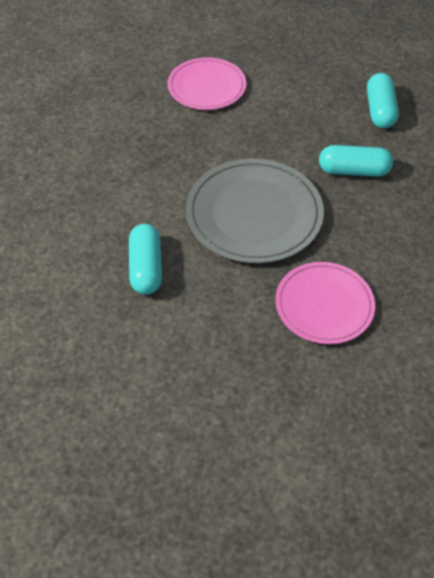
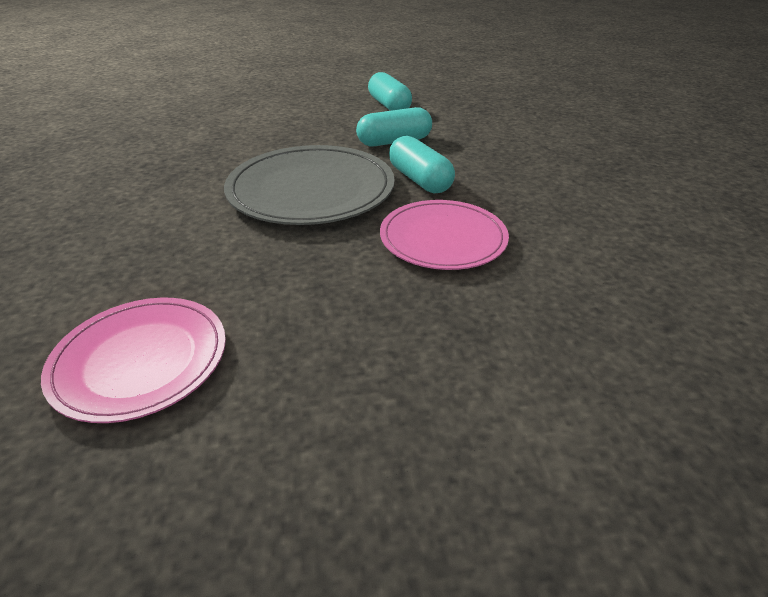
camera: 25 degrees left, 15 degrees down
turquoise capsule [129,224,162,295] -> turquoise capsule moved to [389,136,455,193]
pink plate [167,58,246,110] -> pink plate moved to [41,298,226,423]

